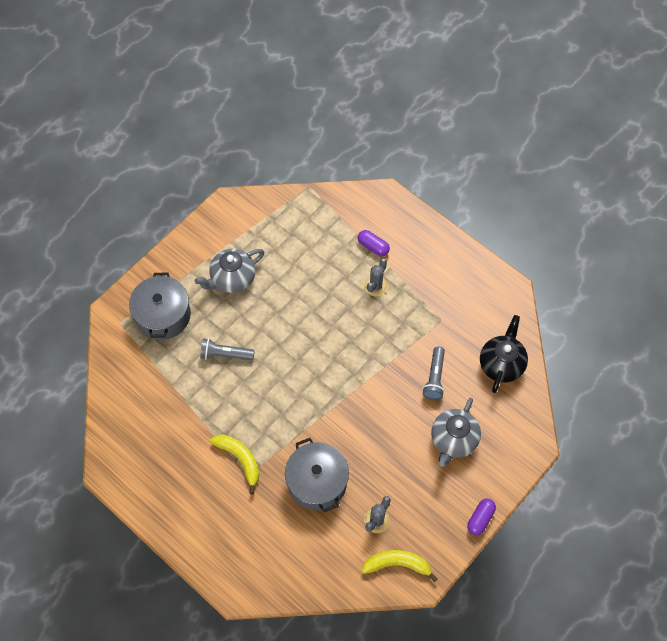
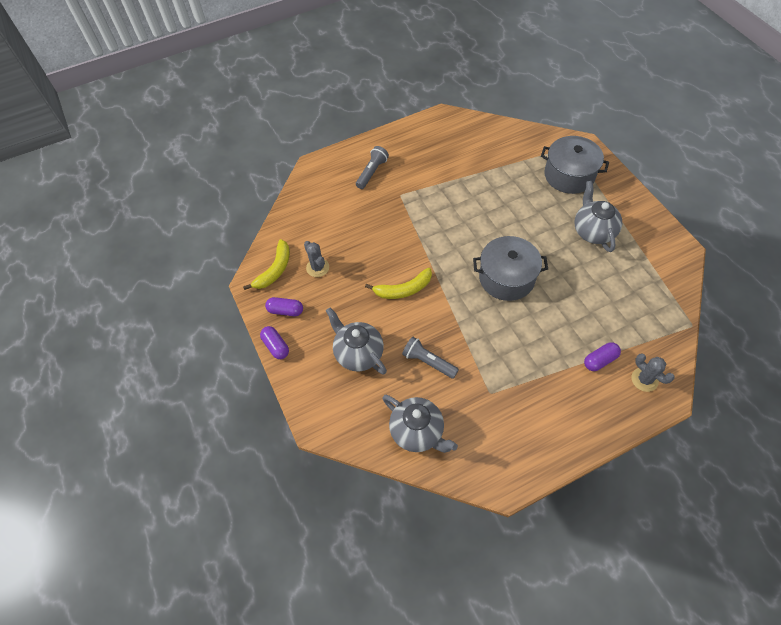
camera: 115 degrees right, 5 degrees down
grey flashlight [200,338,255,360] -> grey flashlight moved to [356,146,389,189]
yellow banana [210,434,259,494] -> yellow banana moved to [365,268,432,299]
grey pot [285,438,349,512] -> grey pot moved to [473,236,548,301]
grey cactus [364,259,388,297] -> grey cactus moved to [631,354,675,392]
black teapot [480,315,528,393] -> grey teapot [382,395,458,453]
none -> purple capsule [265,297,303,316]

